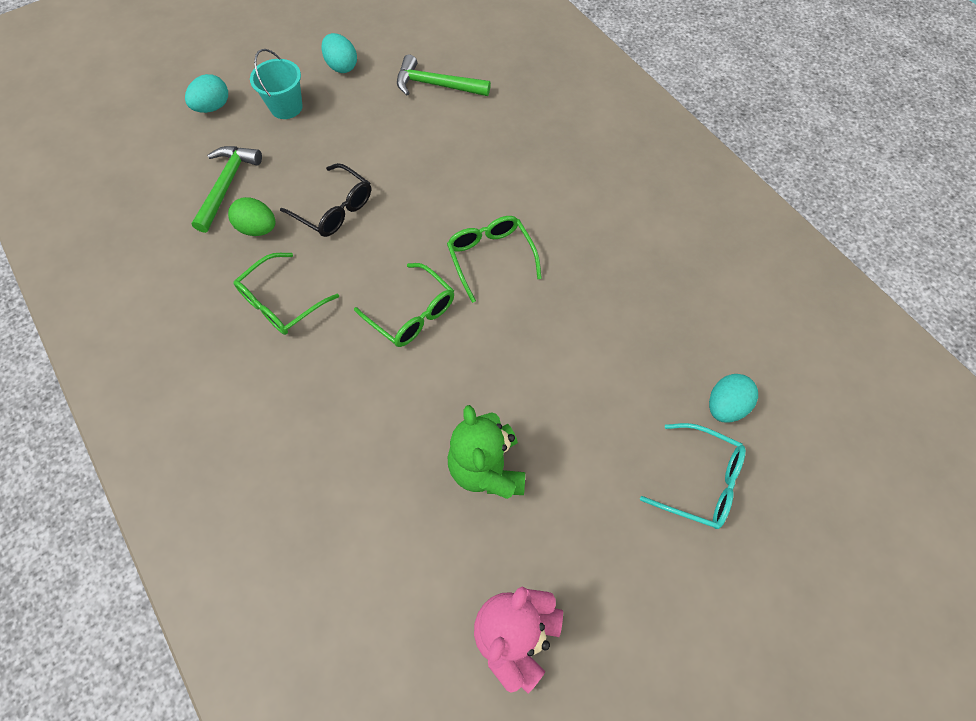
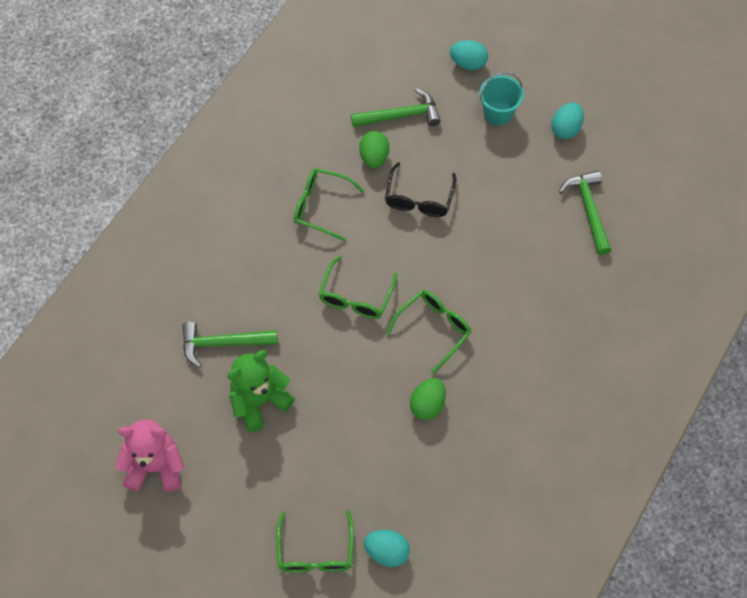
camera: 65 degrees right, 0 degrees up
turquoise glasses [640,423,746,529] -> green glasses [276,510,354,572]
none -> green hammer [182,322,278,368]
none -> green egg [410,378,446,420]

